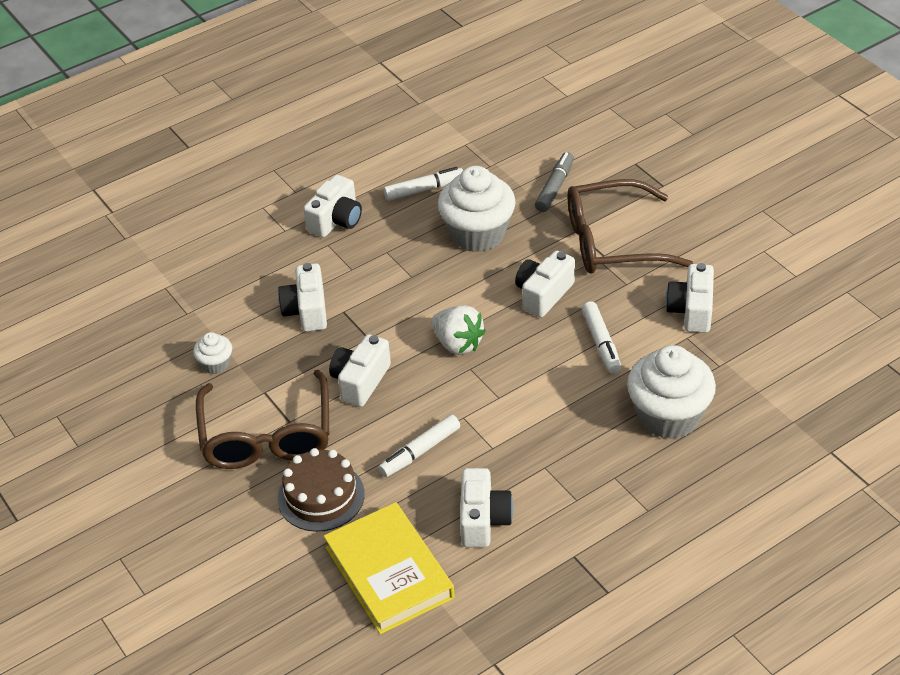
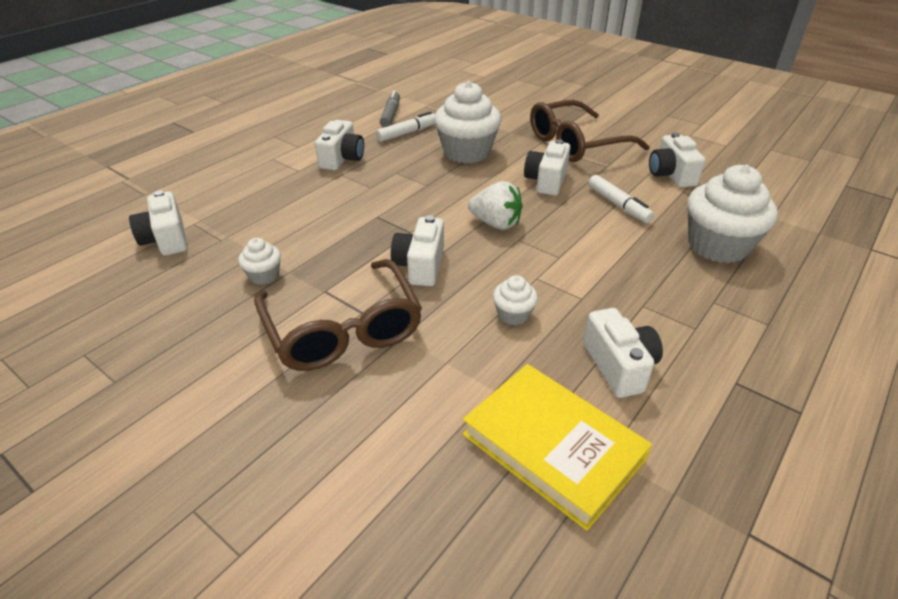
camera: 20 degrees left, 5 degrees down
white camera [278,263,327,332] -> white camera moved to [129,191,188,256]
brown cake [278,448,365,532] -> none
white marker [378,414,460,477] -> white cupcake [493,275,538,325]
grey marker [535,152,574,212] -> grey marker moved to [380,90,400,127]

